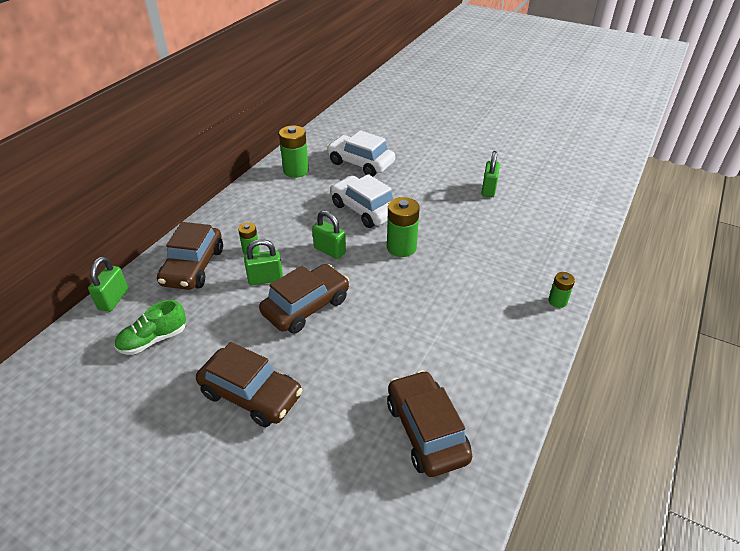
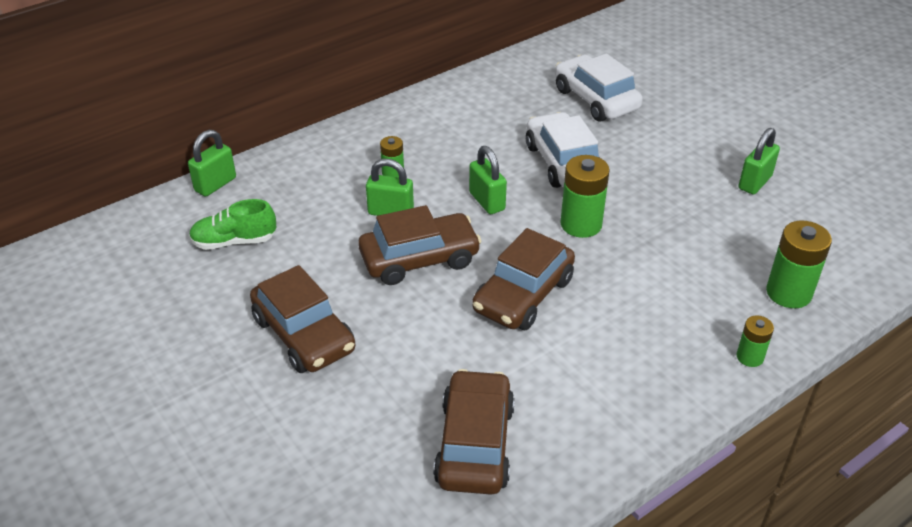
camera: 25 degrees right, 0 degrees up
brown car [157,222,223,290] -> brown car moved to [472,228,575,330]
green battery [279,125,309,178] -> green battery moved to [766,221,832,308]

